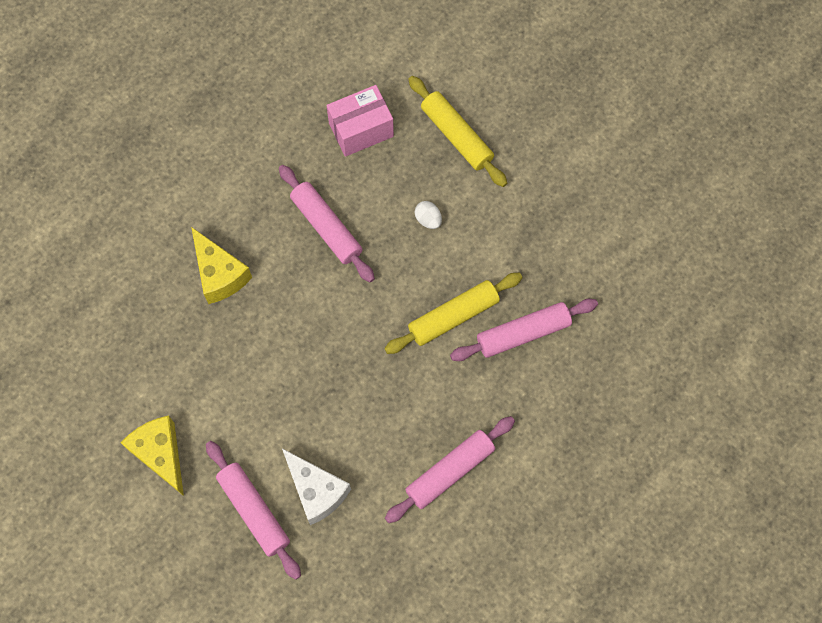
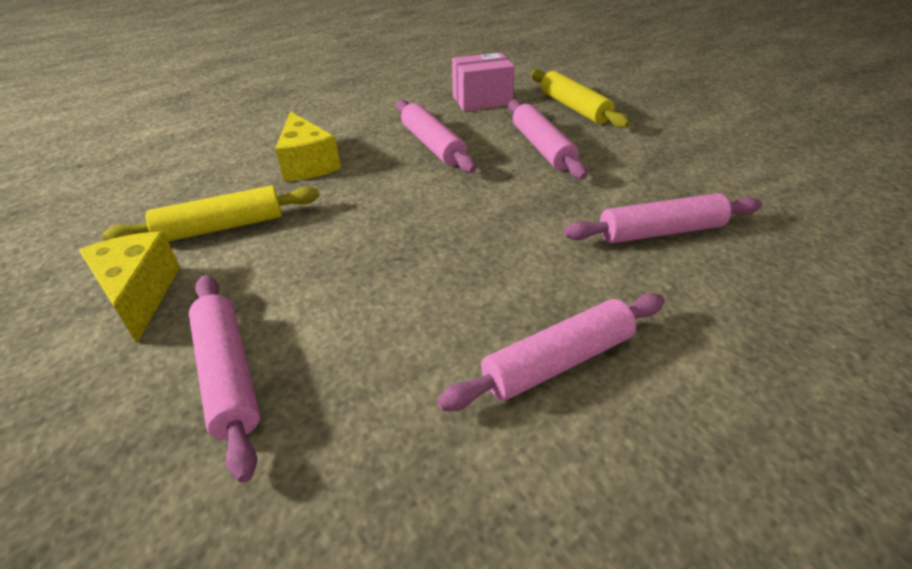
camera: 10 degrees right, 30 degrees down
white cheese [282,448,351,525] -> none
yellow rolling pin [384,273,523,354] -> yellow rolling pin moved to [102,186,319,242]
white egg [415,201,442,229] -> pink rolling pin [508,99,587,179]

